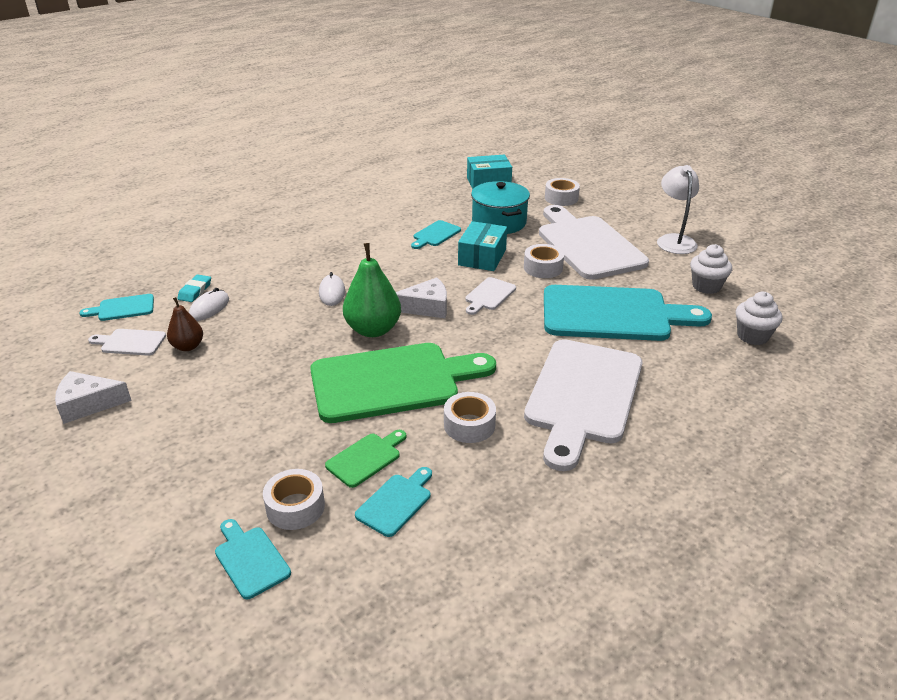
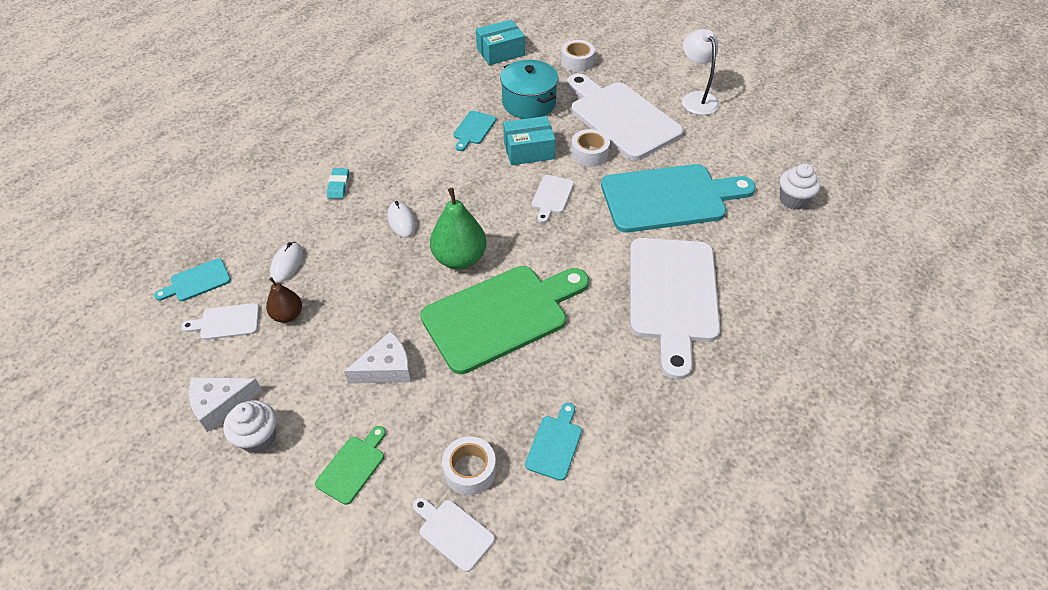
camera: 15 degrees left, 15 degrees up
turquoise eraser [178,275,211,302] -> turquoise eraser moved to [327,168,349,199]
turquoise cutting board [215,519,291,599] -> white cutting board [413,498,495,572]
green cutting board [325,430,406,488] -> green cutting board moved to [315,426,386,505]
white cheese [396,277,447,318] -> white cheese moved to [344,331,411,384]
white tape [444,392,496,443] -> none
turquoise box [458,221,507,271] -> turquoise box turned 75 degrees clockwise [503,116,556,165]
white cupcake [690,244,732,294] -> white cupcake moved to [224,400,276,453]

